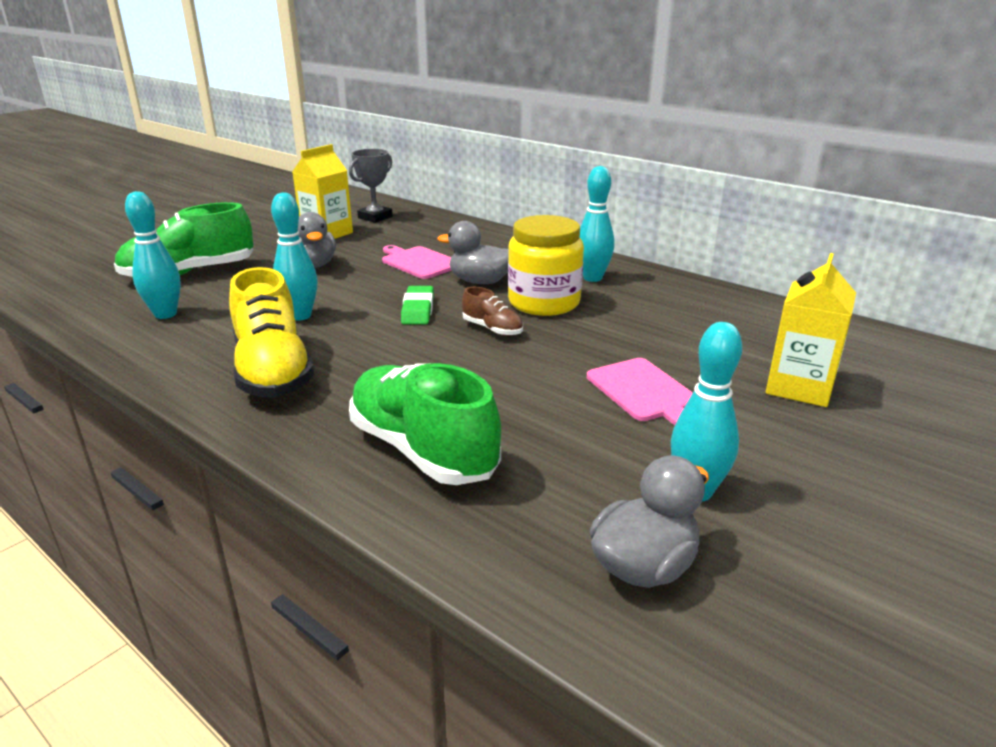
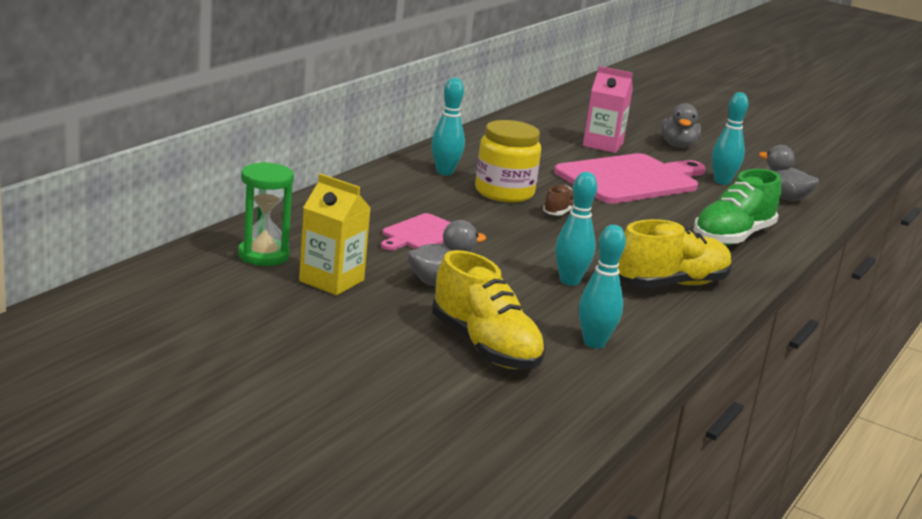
camera: 100 degrees left, 5 degrees down
green shoe [114,202,253,277] -> yellow shoe [432,250,546,369]
grey trophy [349,149,393,223] -> green hourglass [238,162,294,266]
green eraser [401,286,434,324] -> none
grey duck [437,221,509,284] -> grey duck moved to [661,103,701,148]
pink cutting board [587,358,693,426] -> pink cutting board [554,153,706,204], size x1.96
yellow carton [766,253,856,407] -> pink carton [583,66,633,153]

